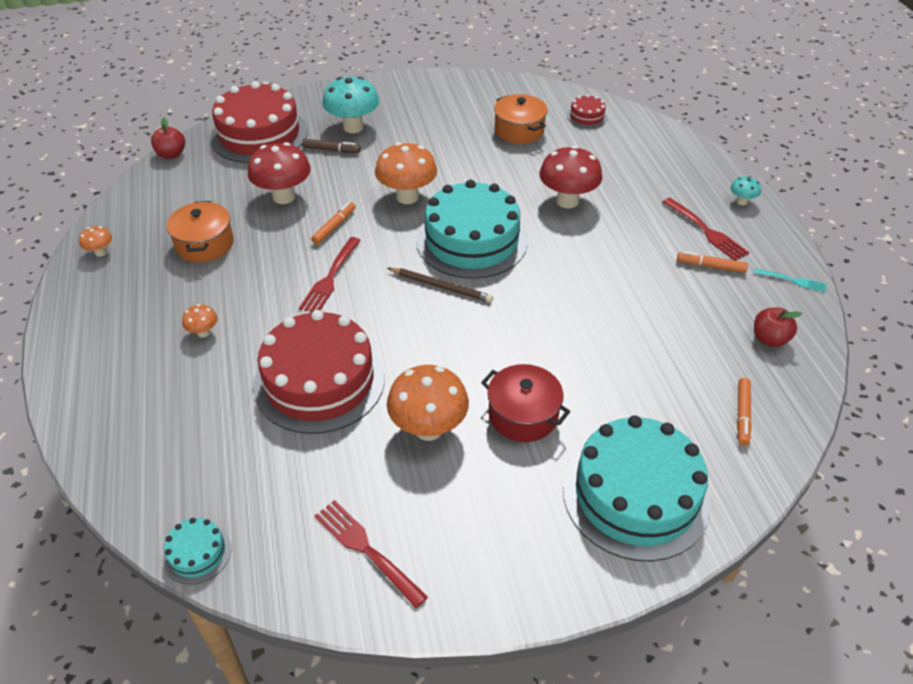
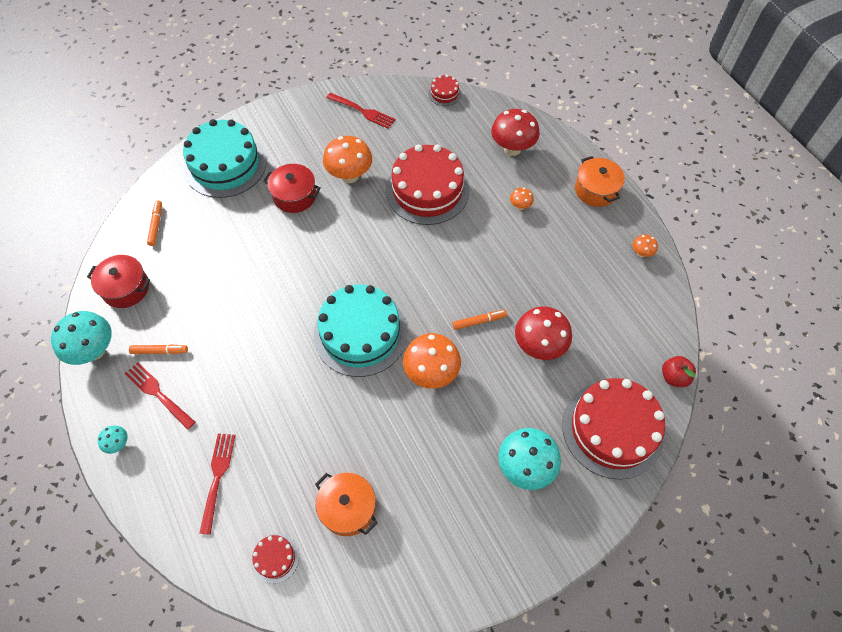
camera: 165 degrees right, 15 degrees up
turquoise cake [163,518,231,584] -> red cake [428,75,461,106]
orange pot [167,201,234,262] -> orange pot moved to [575,156,625,207]
red fork [299,237,361,313] -> red fork moved to [199,434,236,535]
brown marker [302,139,360,153] -> none
orange marker [311,202,356,245] -> orange marker turned 120 degrees counterclockwise [453,310,507,330]
brown pencil [388,268,493,303] -> none
red mushroom [539,146,603,209] -> red mushroom moved to [491,109,540,156]
turquoise fork [753,268,826,292] -> turquoise mushroom [51,311,112,365]
red apple [754,308,802,347] -> red pot [87,255,150,308]

